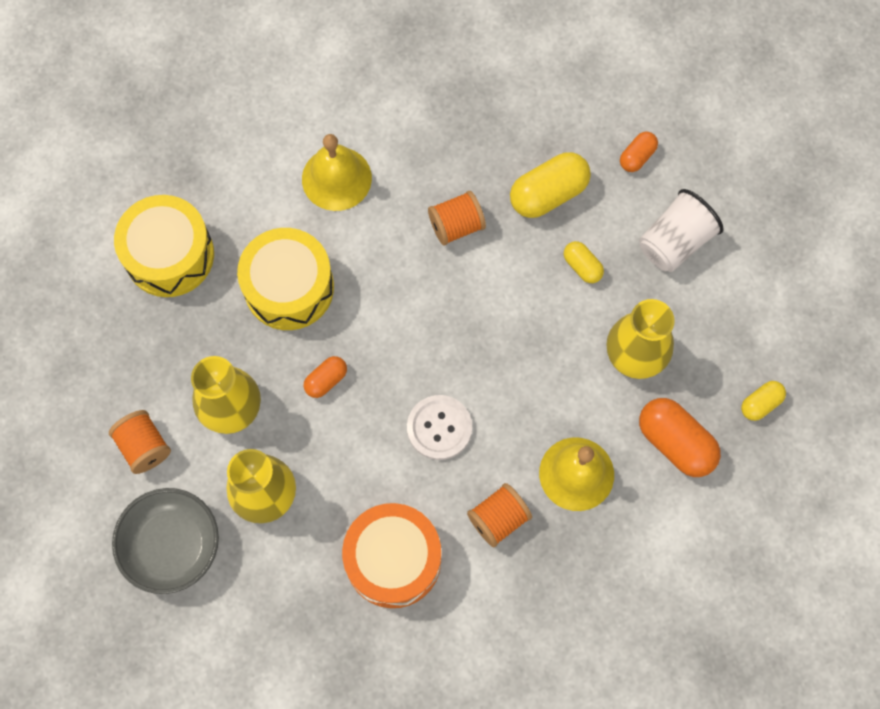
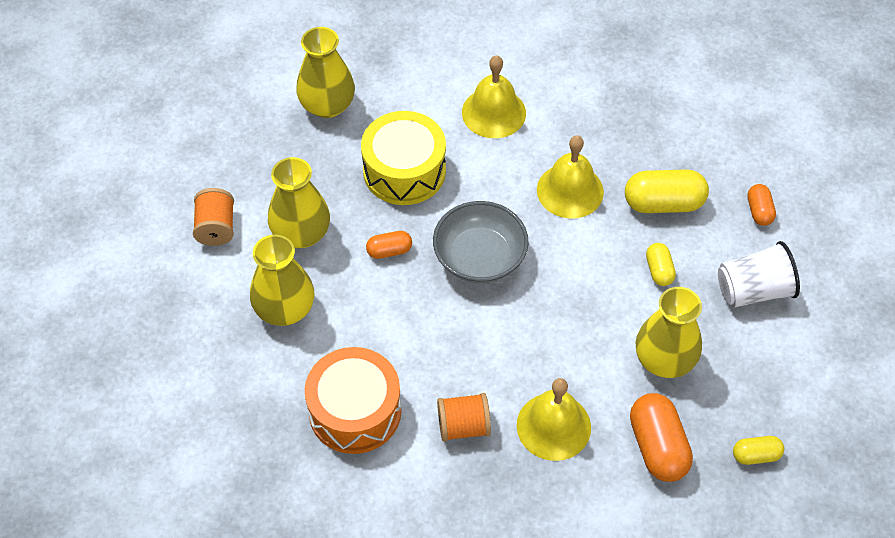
camera: 30 degrees right, 15 degrees down
grey bowl [112,488,219,594] -> grey bowl moved to [433,201,529,283]
yellow drum [114,195,214,297] -> yellow vase [296,27,355,118]
white button [407,395,472,460] -> none
orange spool [428,191,486,246] -> yellow bell [537,136,604,219]
orange capsule [620,132,658,172] -> orange capsule turned 75 degrees counterclockwise [747,184,776,226]

